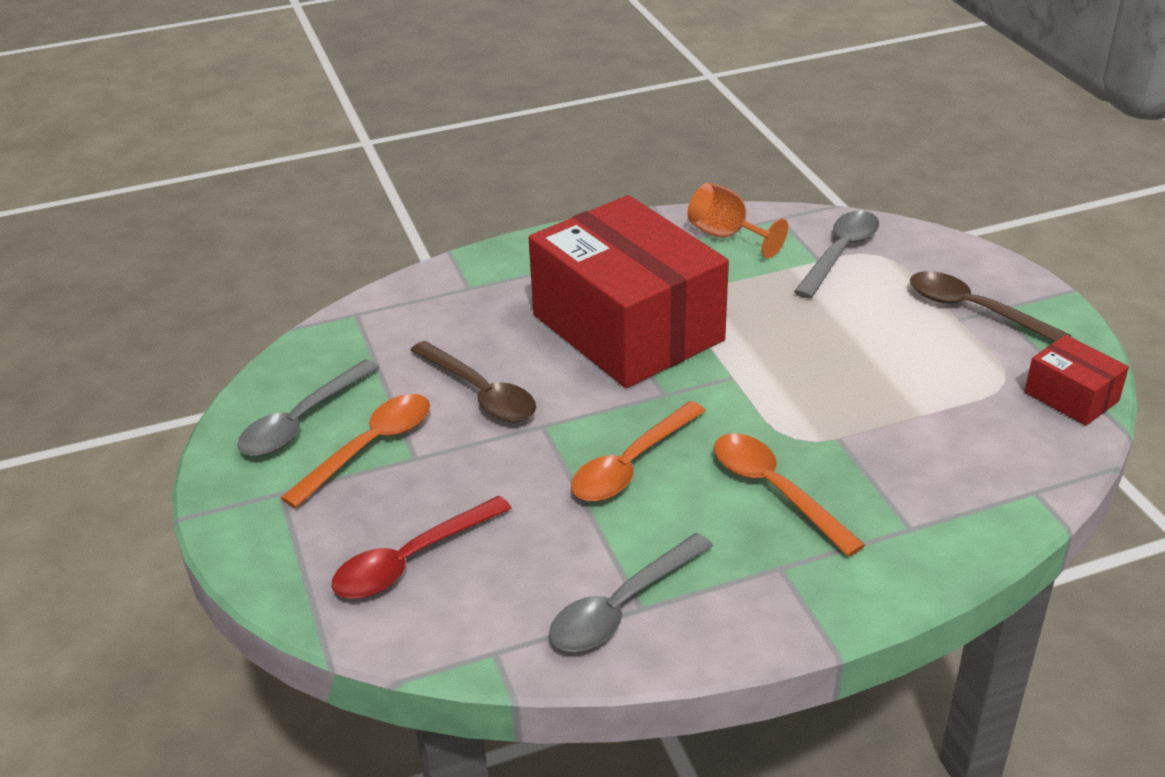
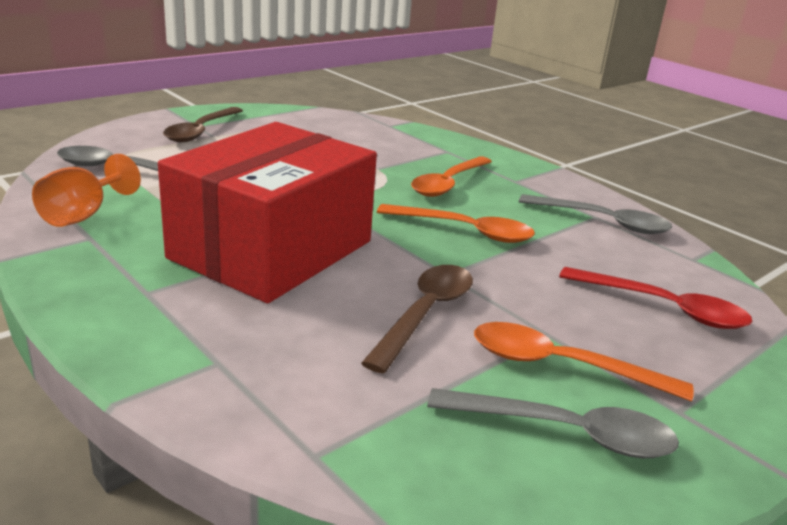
camera: 115 degrees left, 10 degrees down
red box [1025,335,1129,426] -> none

